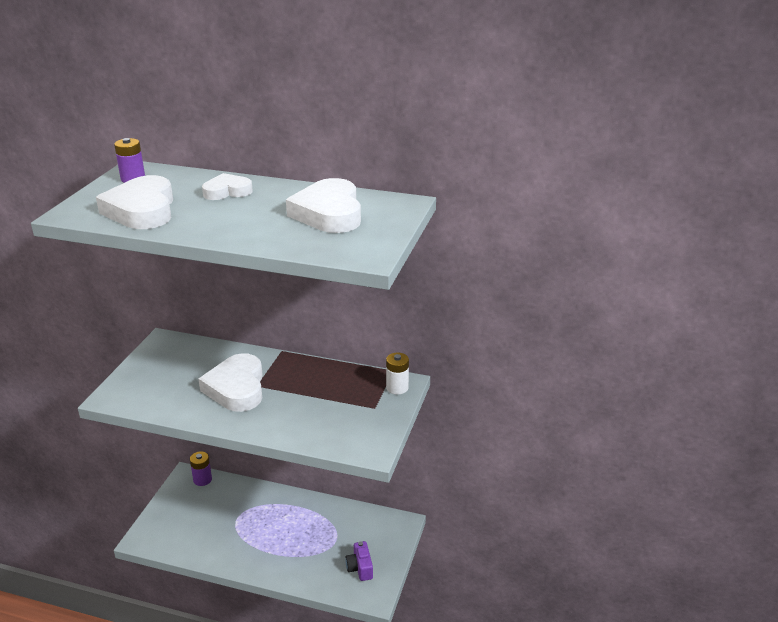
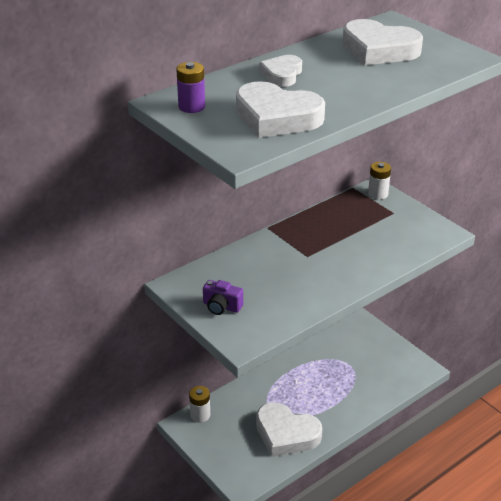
camera: 55 degrees left, 5 degrees up
purple battery [190,451,212,486] -> white battery [189,386,210,423]
white heart [198,353,263,412] -> white heart moved to [256,402,322,457]
purple camera [345,541,373,581] -> purple camera moved to [203,280,243,315]

